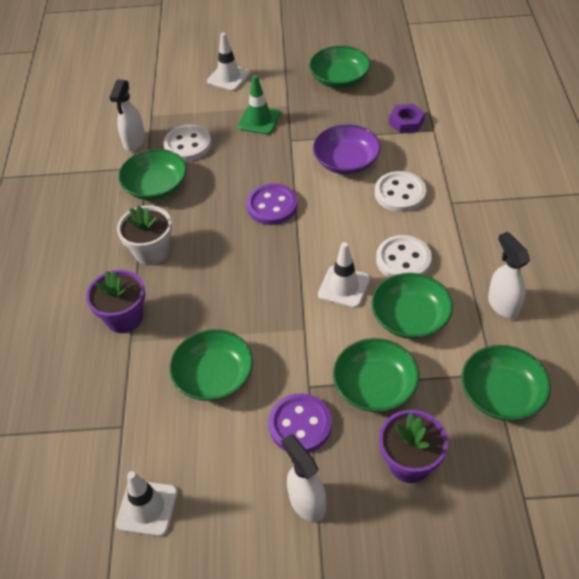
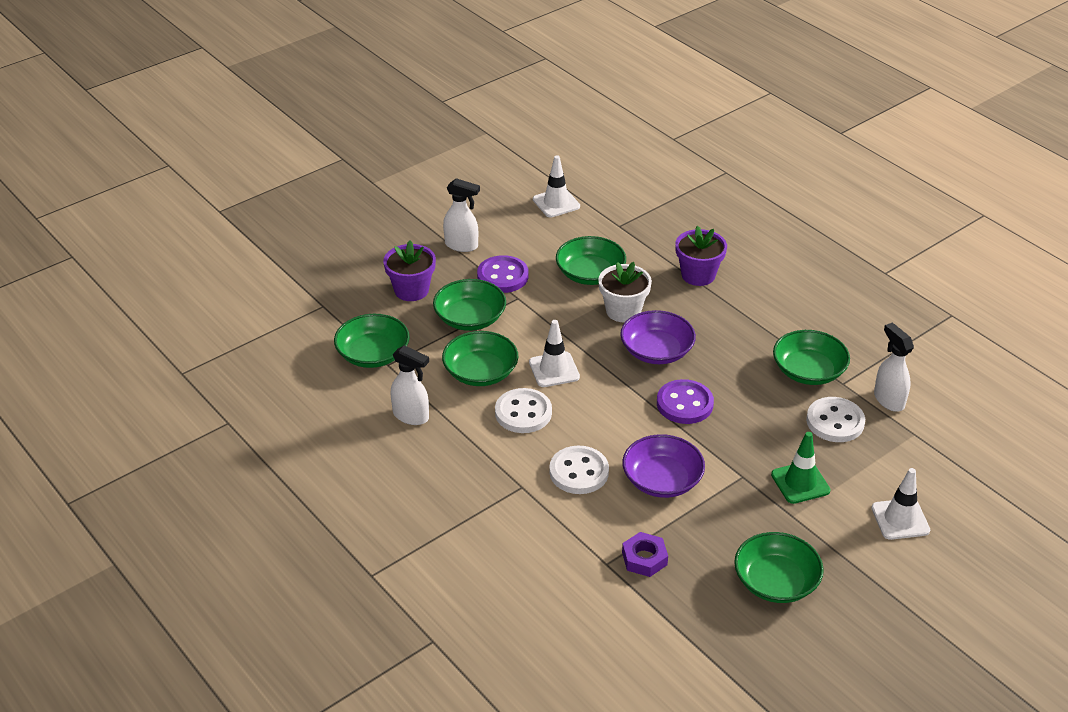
camera: 140 degrees right, 10 degrees down
white flower pot [117,205,172,265] -> white flower pot moved to [598,262,652,323]
none -> purple bowl [620,310,696,364]

